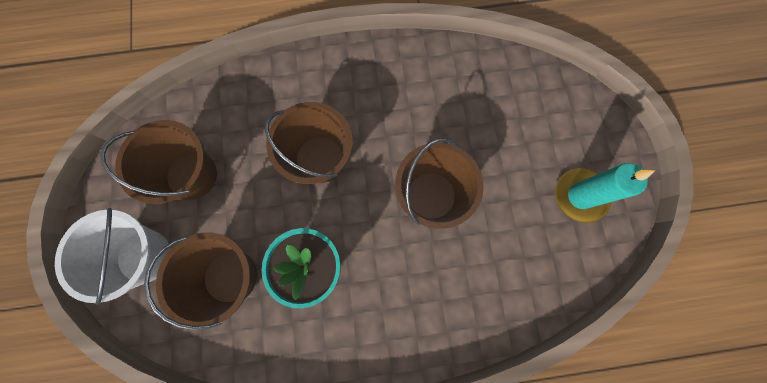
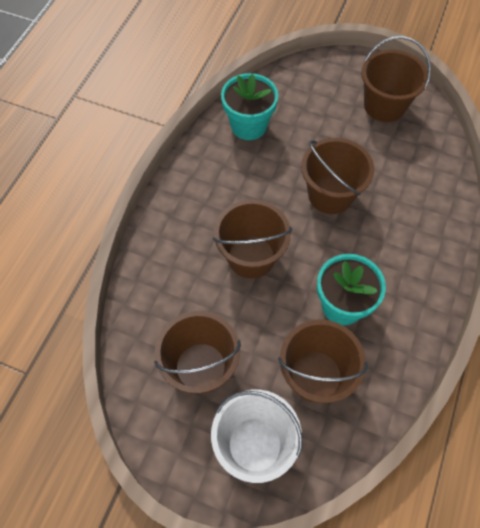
camera: 60 degrees left, 15 degrees down
turquoise candle [555,163,655,223] -> brown bucket [361,36,431,122]
none -> turquoise flower pot [221,73,278,140]

